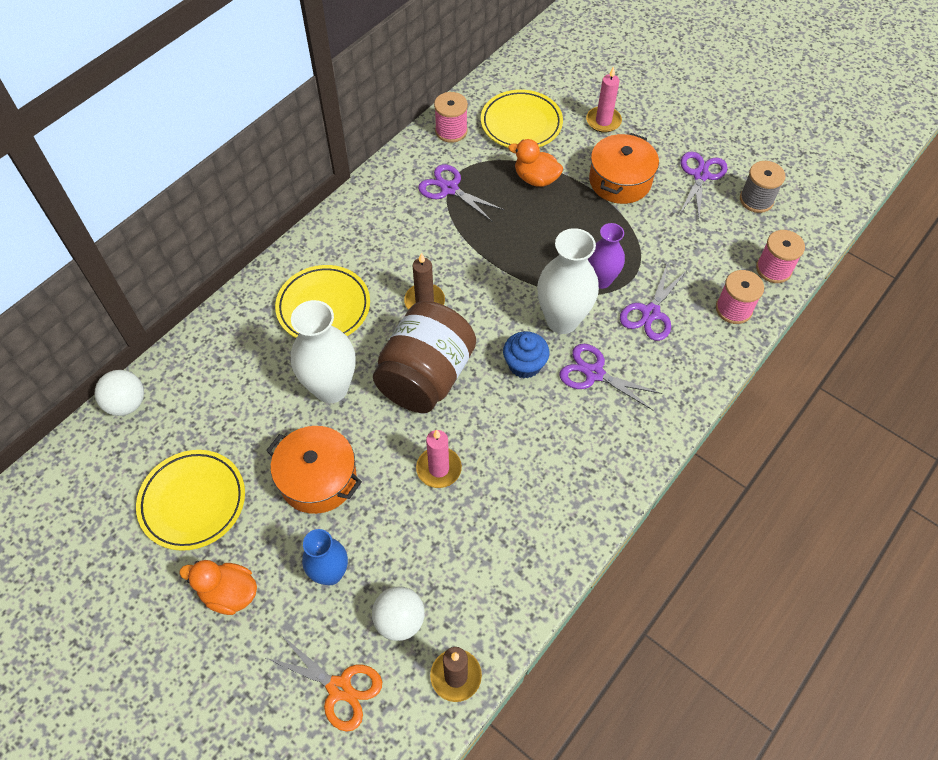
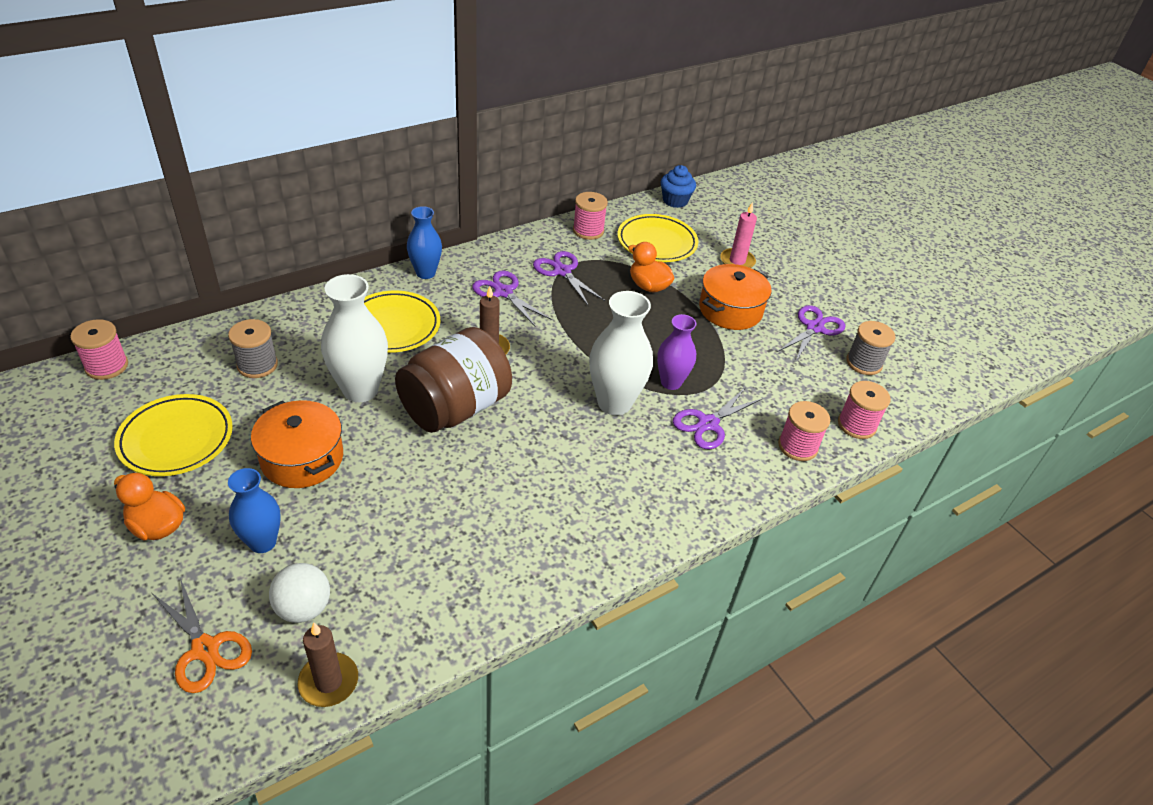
camera: 15 degrees right, 15 degrees down
white ball [95,370,144,416] -> none
pink candle [416,429,462,488] -> none
blue cupcake [503,331,549,379] -> blue cupcake moved to [661,165,696,208]
purple scissors [560,344,662,411] -> purple scissors moved to [472,270,552,327]
none -> pink spool [70,319,128,380]
none -> grey spool [228,319,278,378]
none -> blue vase [407,206,442,279]

